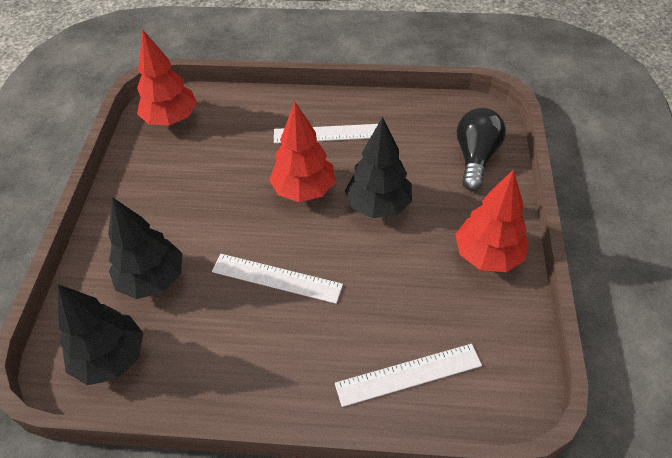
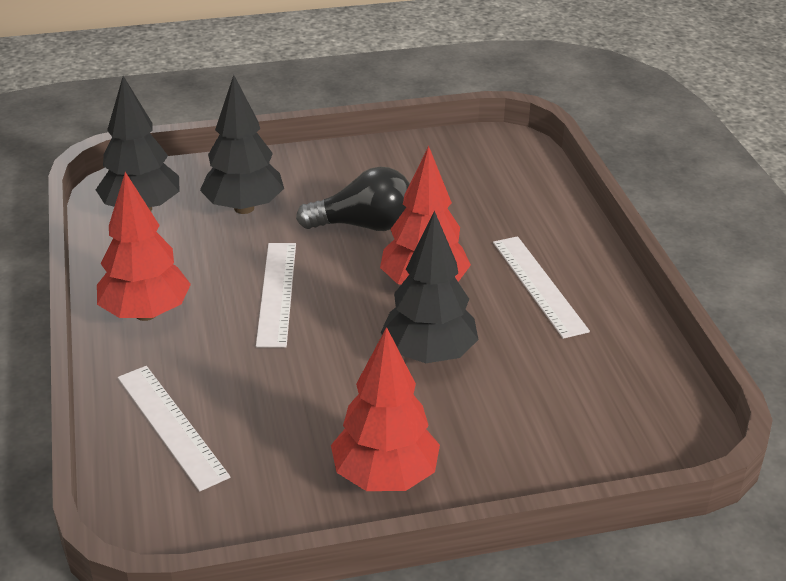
camera: 70 degrees right, 15 degrees down
red tree [137,30,197,126] -> red tree moved to [97,172,191,321]
black light bulb [457,108,506,191] -> black light bulb moved to [296,167,410,231]

